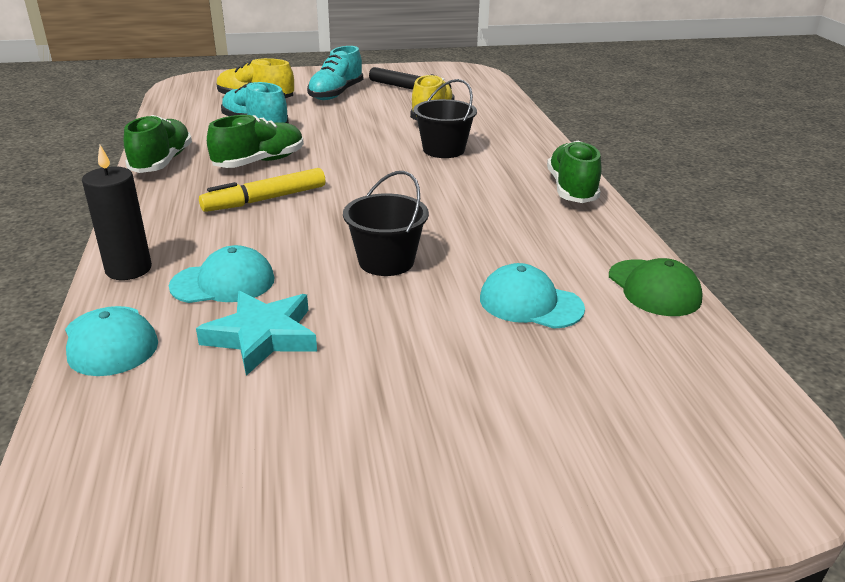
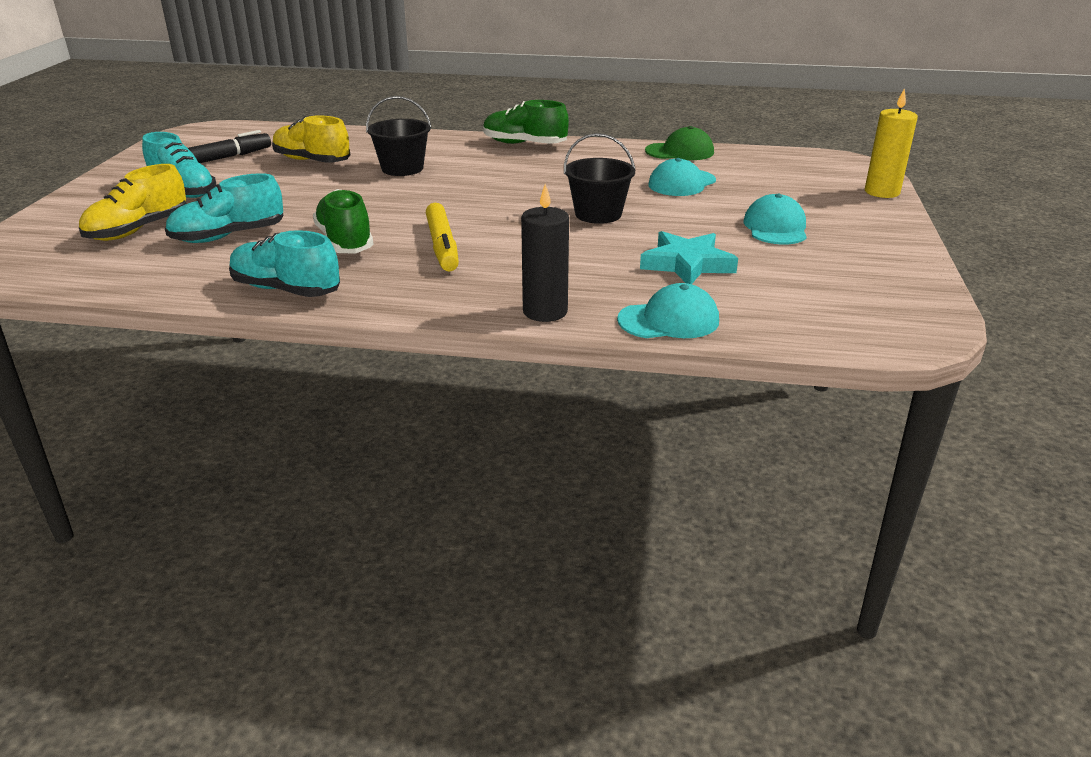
camera: 70 degrees left, 0 degrees up
green shoe [124,115,192,173] -> turquoise shoe [229,230,340,297]
turquoise cap [169,245,275,303] -> turquoise cap moved to [743,194,807,245]
none -> yellow candle [865,88,918,198]

